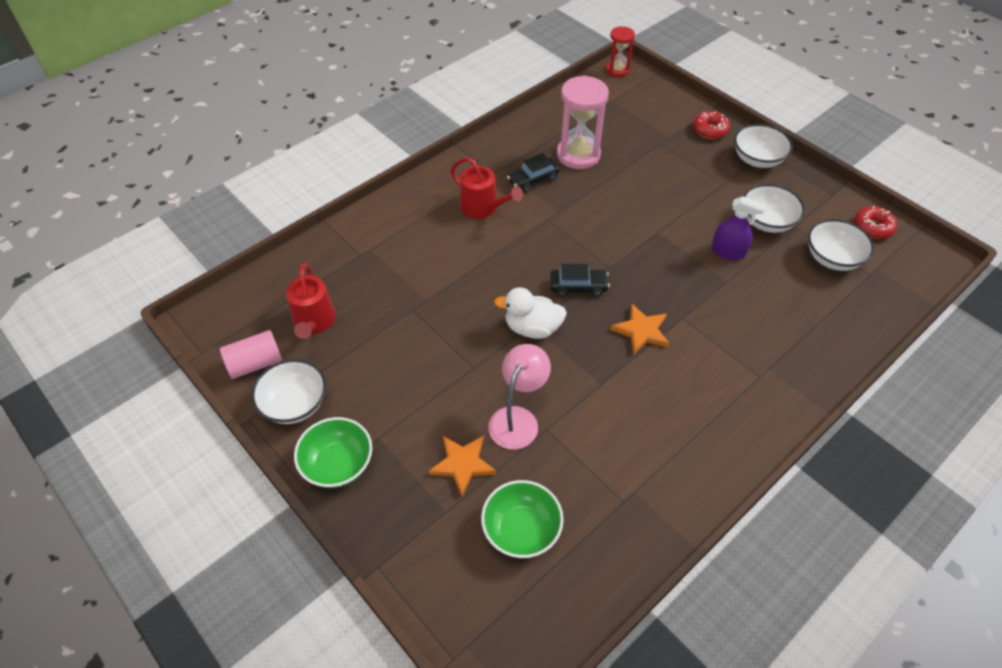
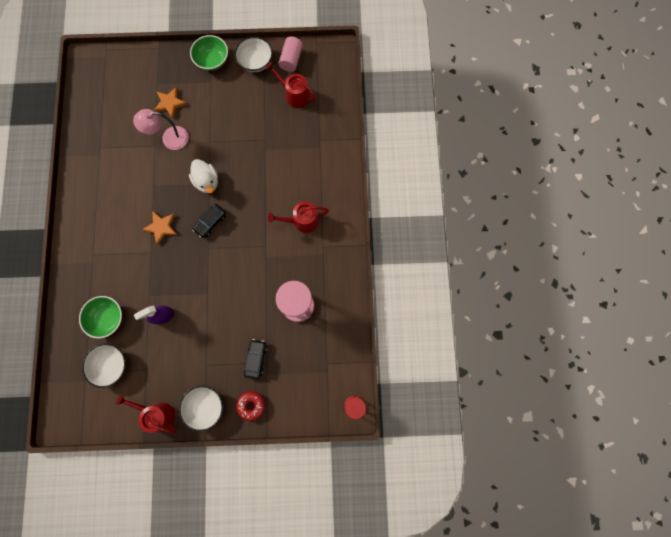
camera: 130 degrees right, 25 degrees up
green bowl [481,480,564,558] -> green bowl moved to [79,296,122,339]
pink lamp [488,344,551,450] -> pink lamp turned 105 degrees clockwise [133,109,188,150]
white duck [494,287,567,339] -> white duck turned 105 degrees clockwise [189,159,218,193]
black car [507,153,560,193] -> black car moved to [244,339,267,379]
white bowl [743,184,805,233] -> none
red donut [854,206,897,239] -> none
none -> red watering can [116,395,176,434]

